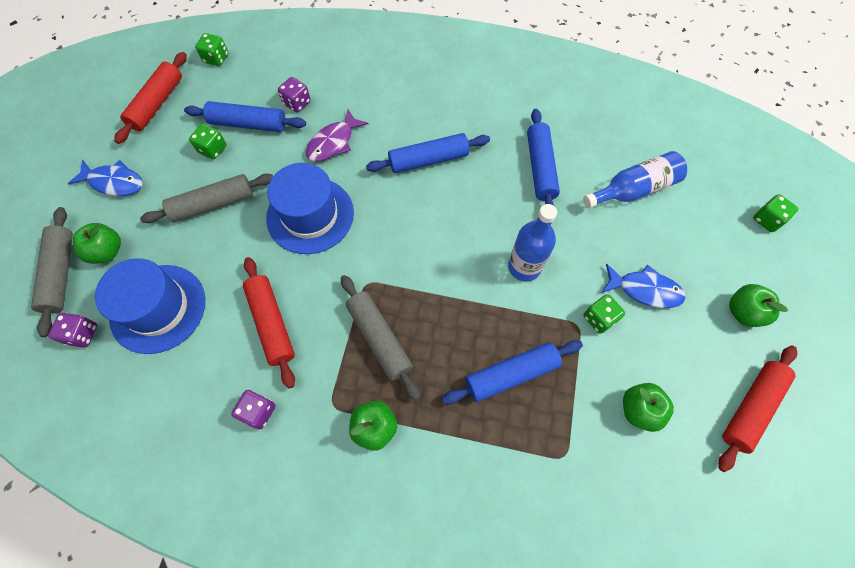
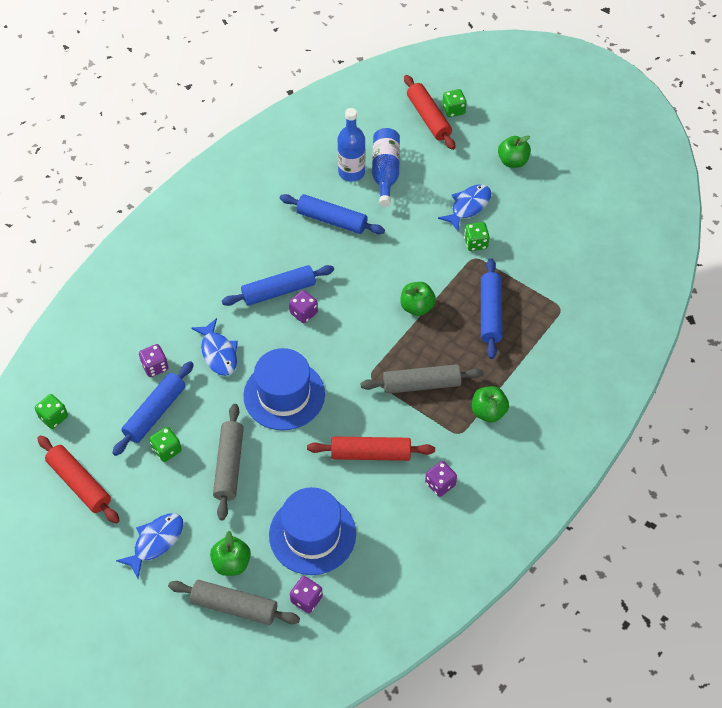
camera: 65 degrees left, 10 degrees down
purple fish [306,110,368,162] -> blue fish [191,318,238,376]
blue rolling pin [366,133,490,173] -> blue rolling pin turned 60 degrees clockwise [222,265,334,306]
blue bottle [508,204,557,281] -> blue bottle moved to [338,108,365,182]
green apple [623,383,674,432] -> green apple moved to [400,282,436,316]
red rolling pin [718,345,797,472] -> red rolling pin moved to [404,75,455,150]
none -> purple dice [289,290,318,323]

